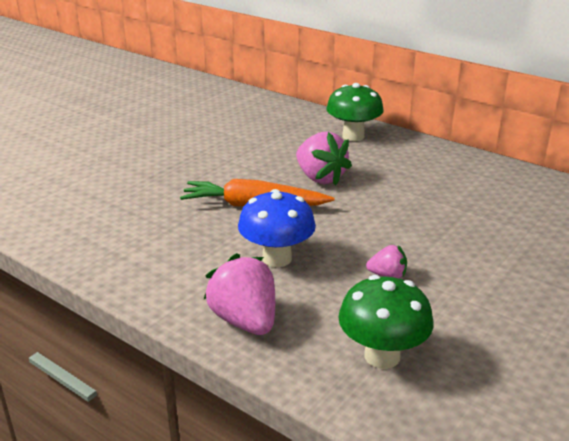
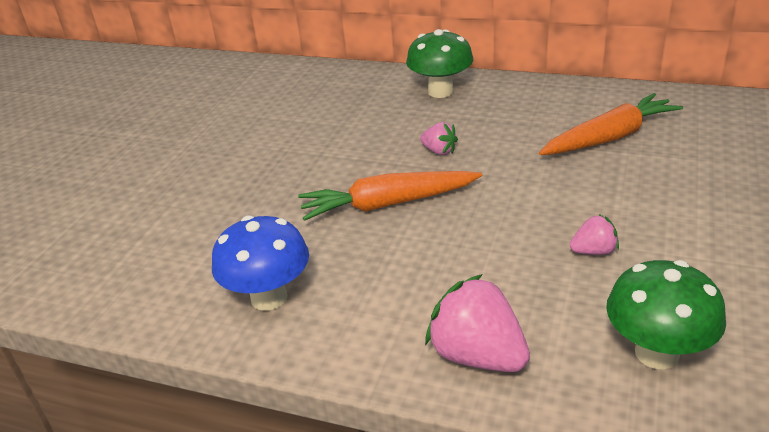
camera: 15 degrees left, 5 degrees up
blue mushroom [238,189,316,267] -> blue mushroom moved to [212,215,309,311]
pink strawberry [296,132,352,185] -> pink strawberry [420,122,458,155], size x0.53
none -> orange carrot [539,93,683,155]

